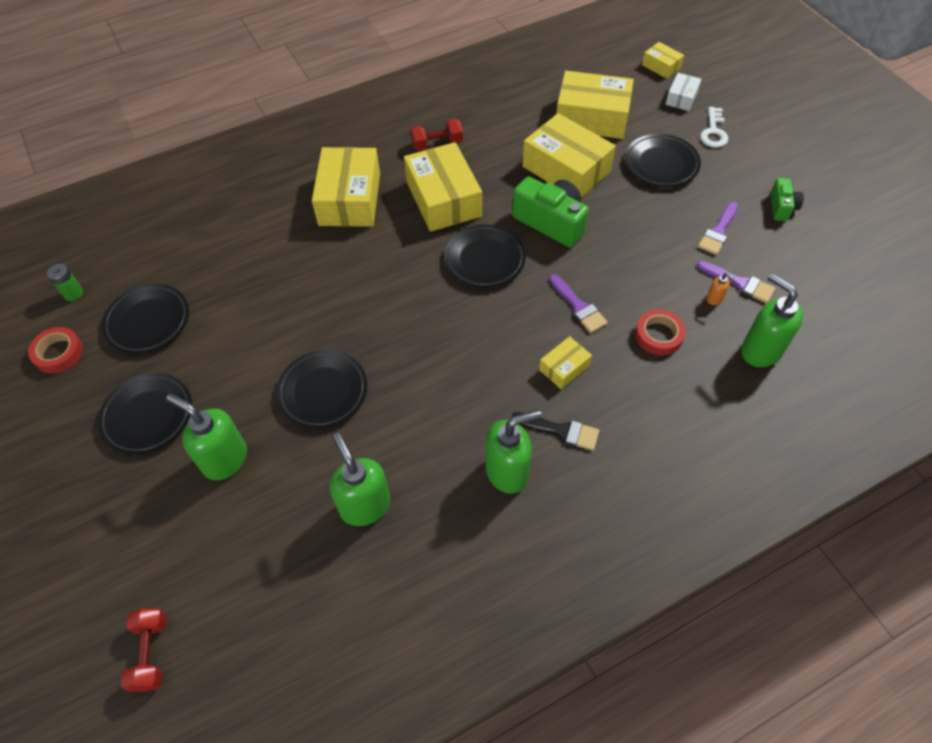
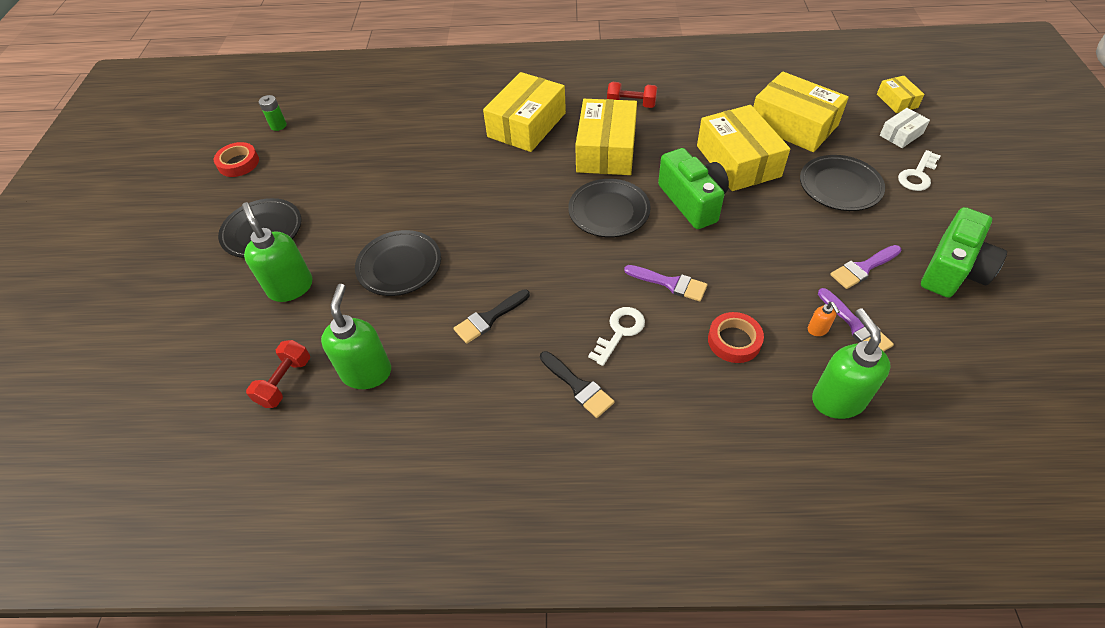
camera: 30 degrees right, 5 degrees down
black plate [102,284,189,354] -> none
red dumbbell [121,608,166,692] -> red dumbbell moved to [246,340,310,408]
green soap dispenser [485,410,542,493] -> none
yellow box [539,336,592,389] -> white key [588,307,645,366]
purple brush [549,274,608,333] -> purple brush turned 60 degrees counterclockwise [624,265,708,302]
green camera [770,178,804,221] -> green camera [921,207,1007,298], size x1.83
none -> black brush [454,289,530,344]

